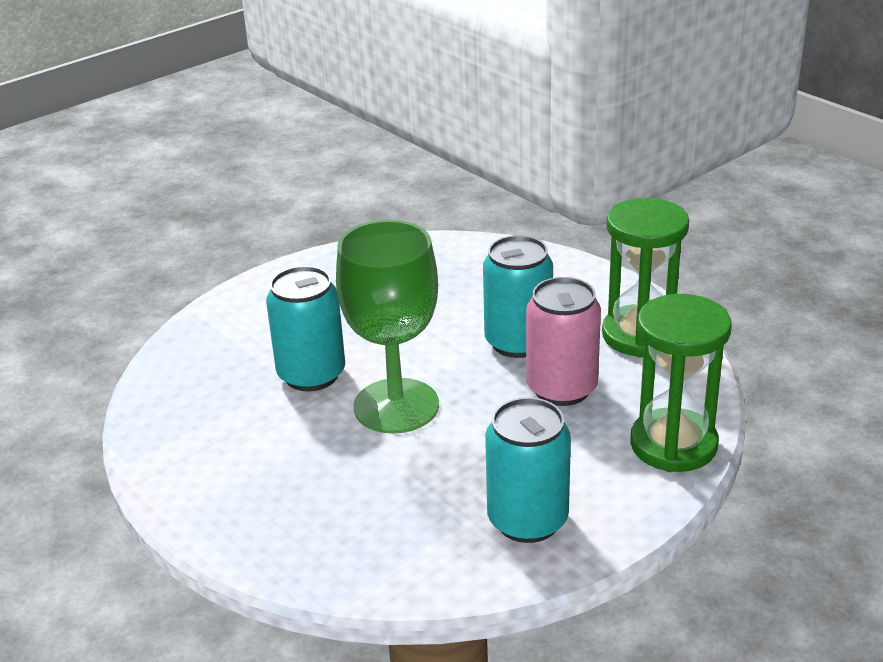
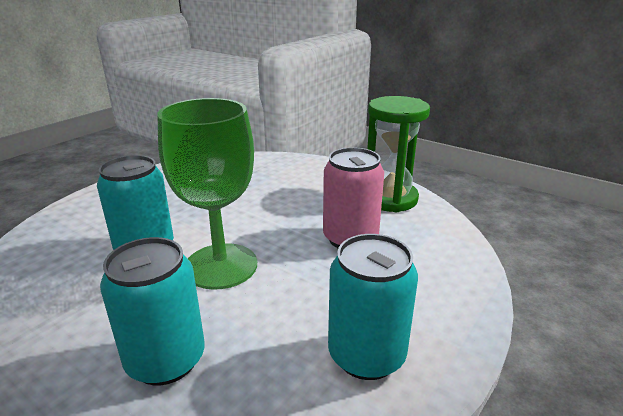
camera: 15 degrees left, 5 degrees down
turquoise can [483,235,553,358] -> turquoise can moved to [100,237,205,385]
green hourglass [630,294,732,472] -> none

